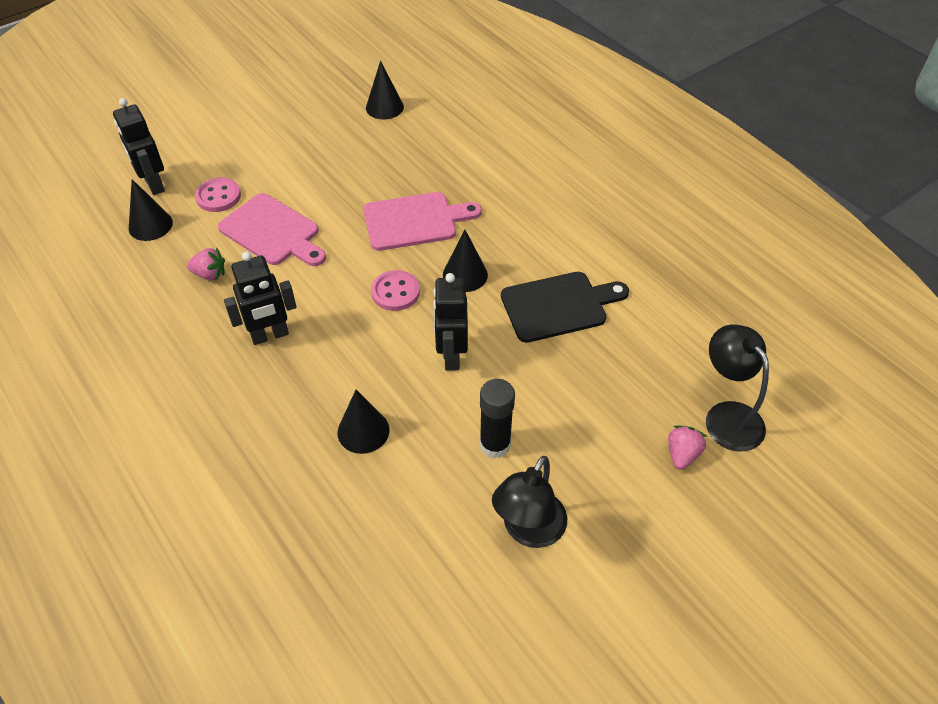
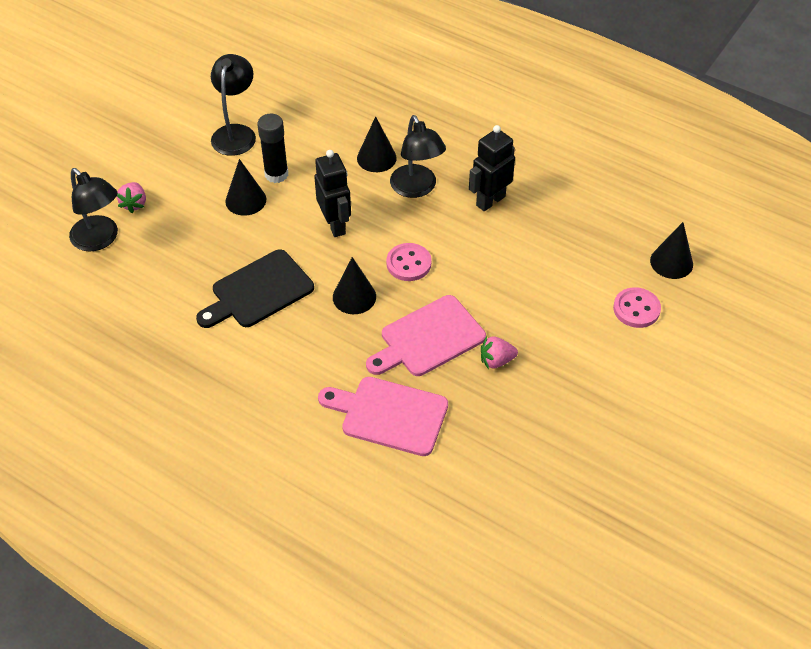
camera: 160 degrees right, 0 degrees up
black robot [113,98,165,195] -> none
pink strawberry [187,248,225,280] -> pink strawberry moved to [481,336,518,369]
pink cutting board [218,193,326,266] -> pink cutting board moved to [318,377,448,456]
black cone [366,61,404,120] -> black cone moved to [225,159,266,216]
none -> black lamp [390,115,446,198]

